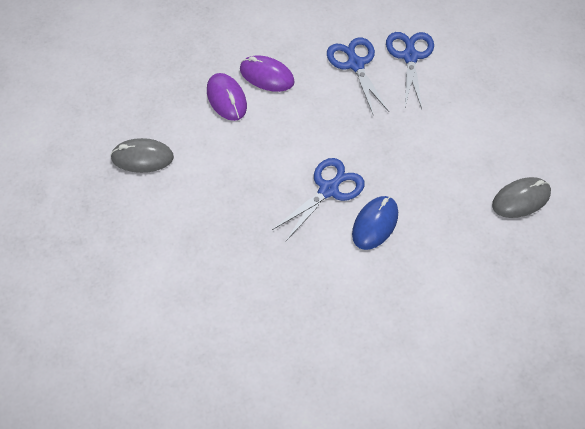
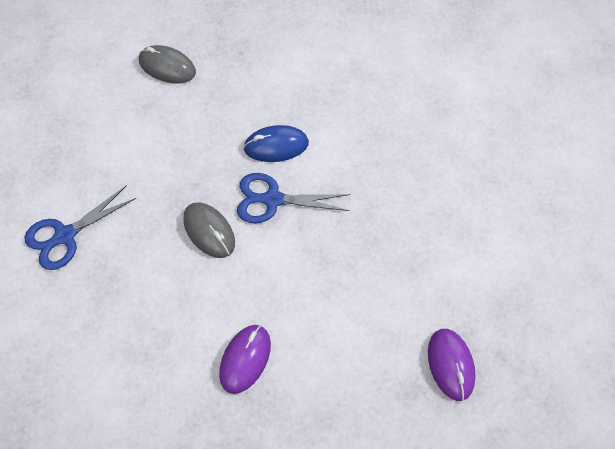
camera: 130 degrees left, 5 degrees up
grey mouse [110,138,174,173] -> grey mouse moved to [183,202,235,258]
purple mouse [240,55,295,92] -> purple mouse moved to [428,329,476,401]
blue scissors [327,37,389,116] -> none

